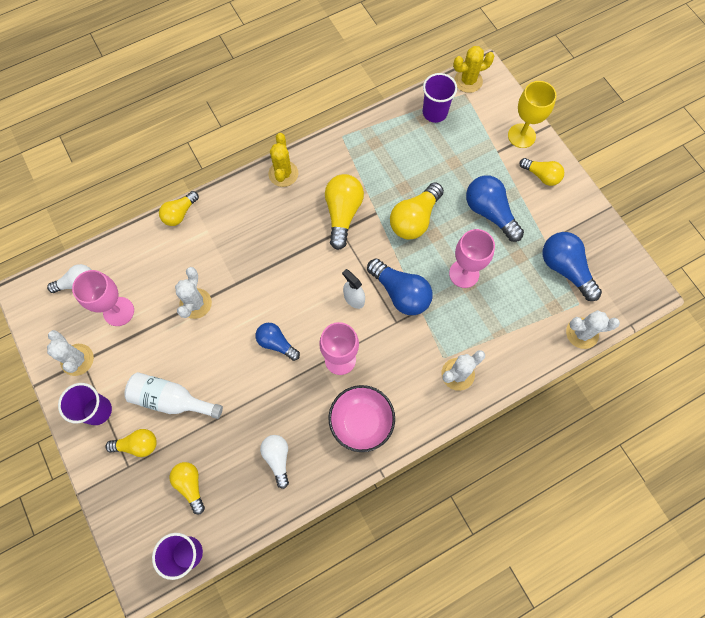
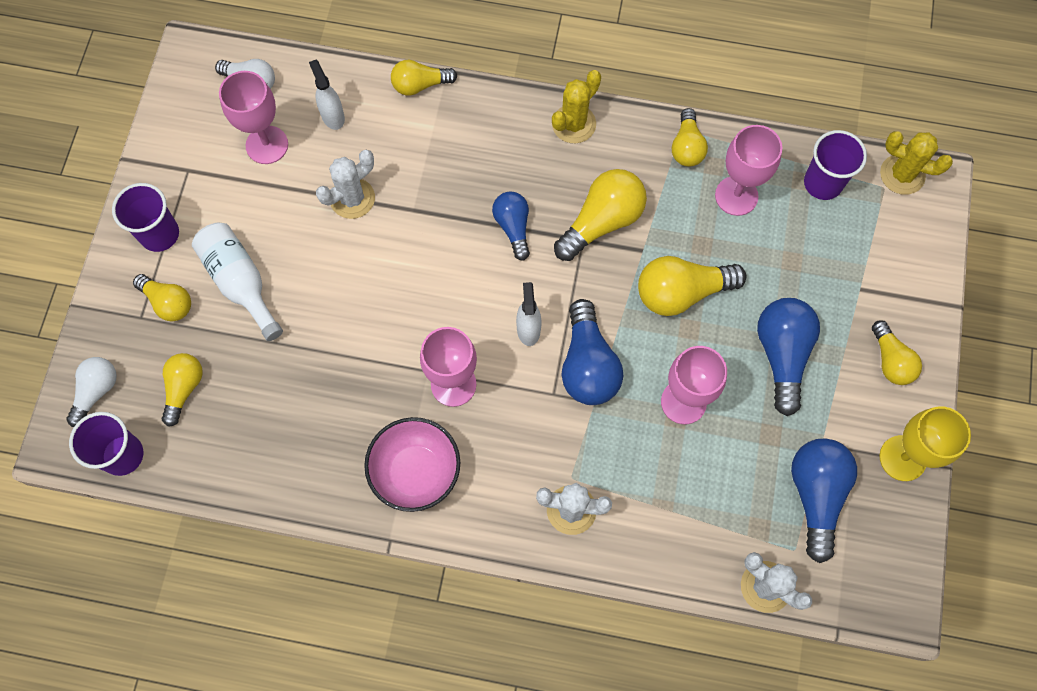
camera: 40 degrees right, 0 degrees up
white cactus [47,330,94,376] -> none
blue light bulb [255,323,300,361] -> blue light bulb moved to [492,192,530,261]
white light bulb [260,435,289,489] -> white light bulb moved to [66,357,117,427]
yellow goblet [508,81,557,148] -> yellow goblet moved to [879,406,971,481]
none -> white spray bottle [309,60,345,130]
none -> yellow light bulb [672,108,708,166]
none -> pink goblet [715,125,782,216]

